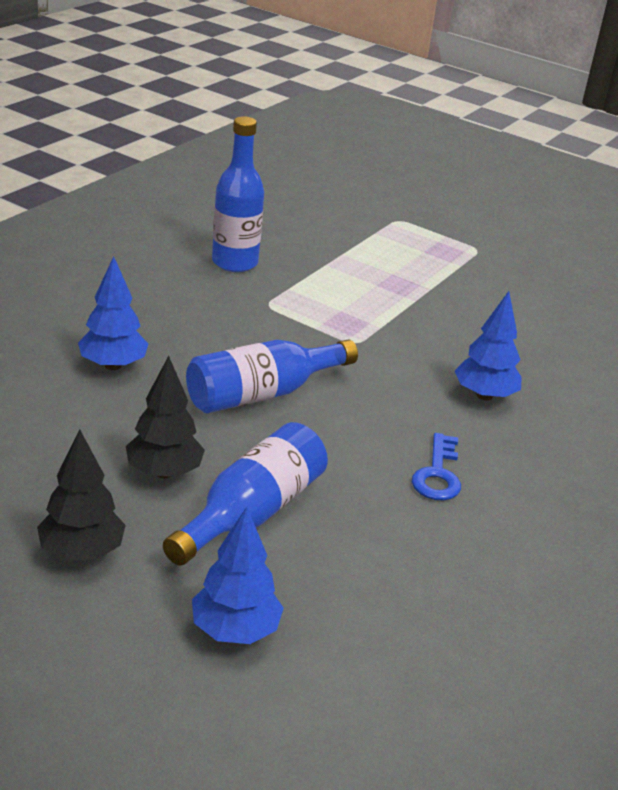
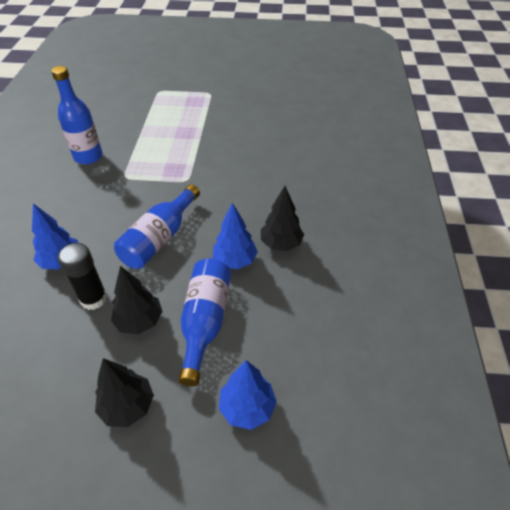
camera: 25 degrees left, 15 degrees up
blue key [412,433,461,500] -> black tree [261,186,304,251]
blue tree [455,291,522,400] -> blue tree moved to [213,203,258,269]
none -> black glue stick [58,243,107,310]

